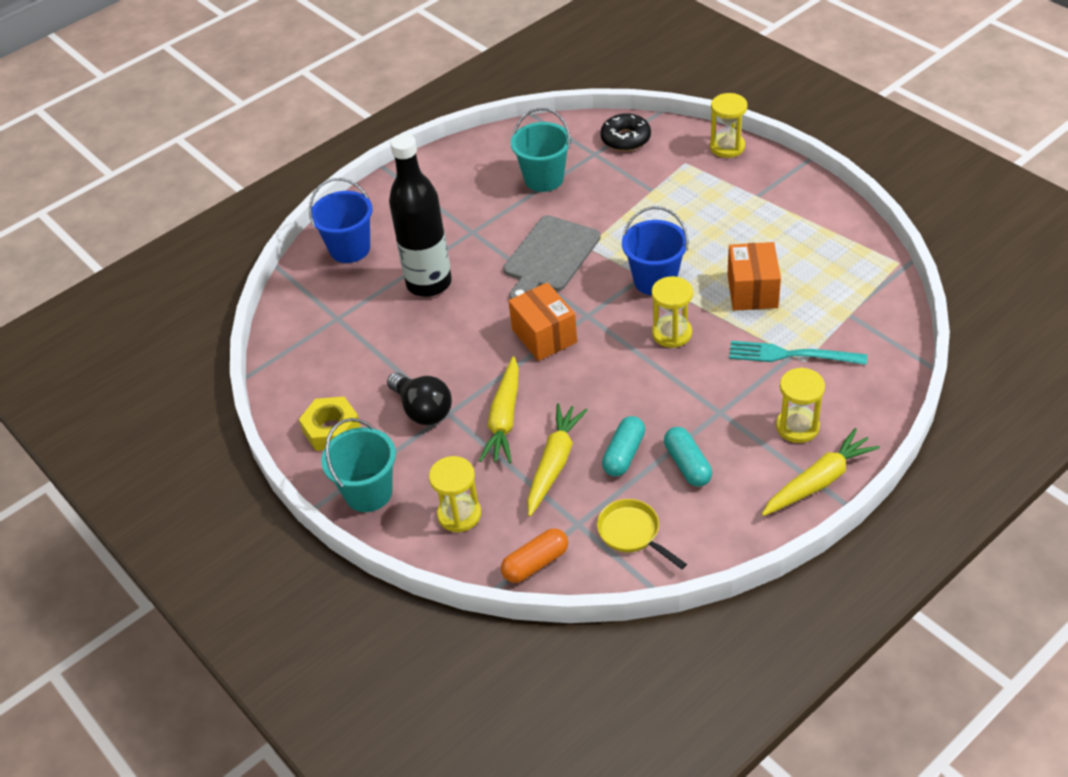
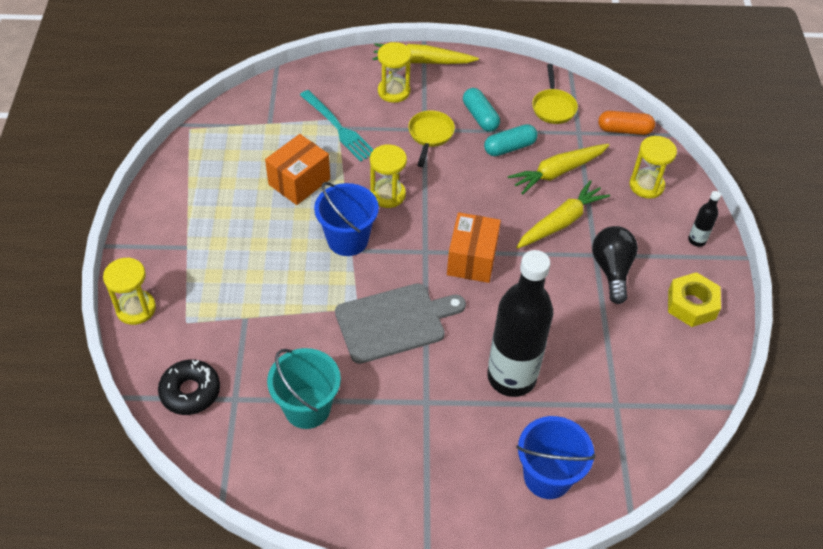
camera: 145 degrees left, 5 degrees up
turquoise bucket [321,418,396,512] -> black bottle [688,191,721,247]
turquoise capsule [664,427,712,487] -> turquoise capsule turned 45 degrees counterclockwise [463,88,500,132]
none -> yellow pan [408,110,455,167]

